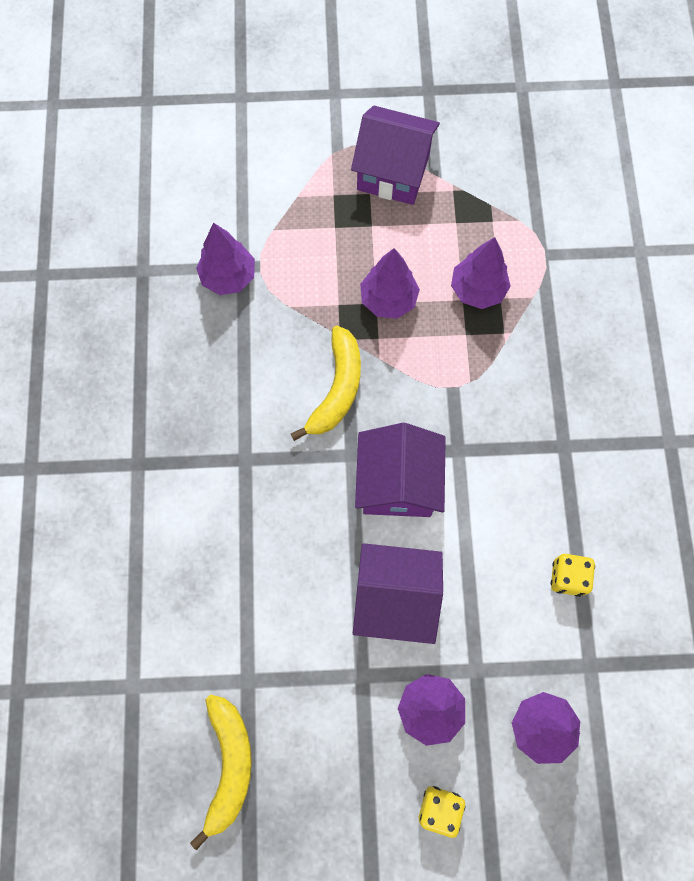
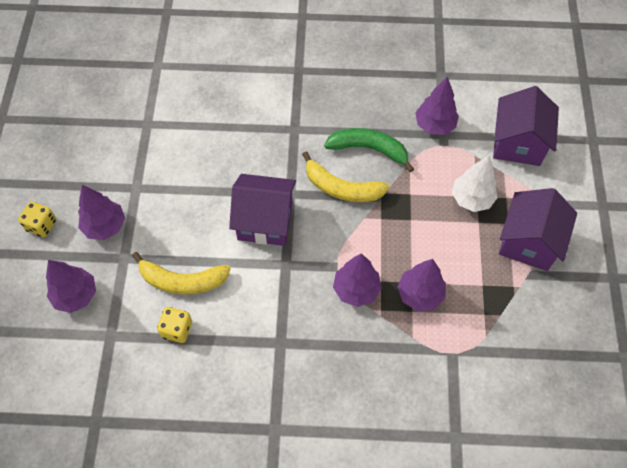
camera: 95 degrees right, 10 degrees down
yellow banana [190,695,252,850] -> yellow banana moved to [132,252,231,294]
purple house [353,543,443,644] -> purple house moved to [493,86,559,166]
purple tree [360,248,420,319] -> purple tree moved to [333,253,382,307]
none -> green banana [324,128,414,172]
none -> white tree [452,155,498,212]

